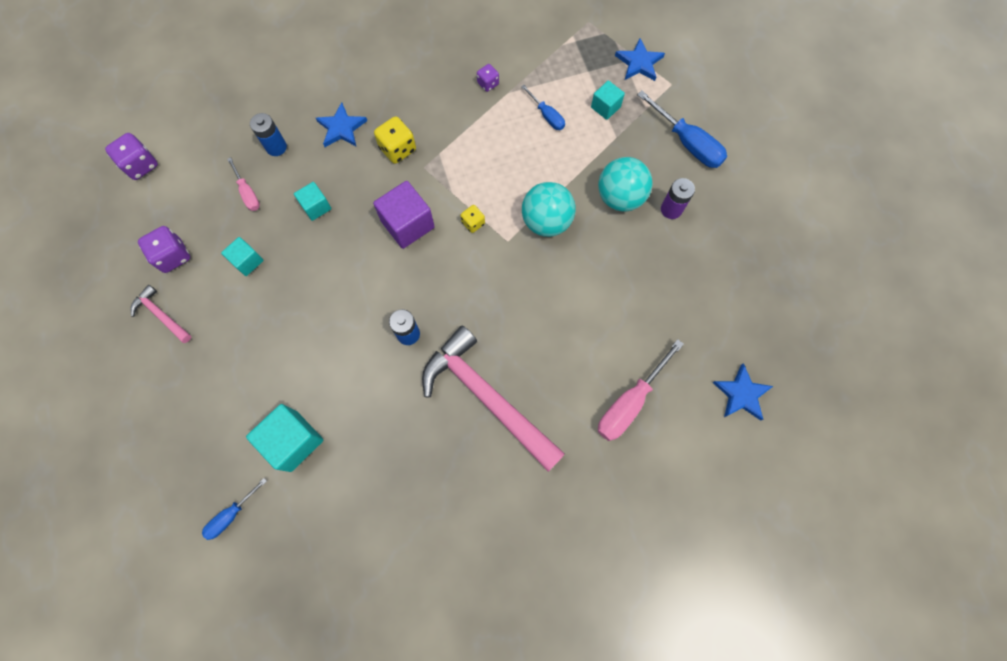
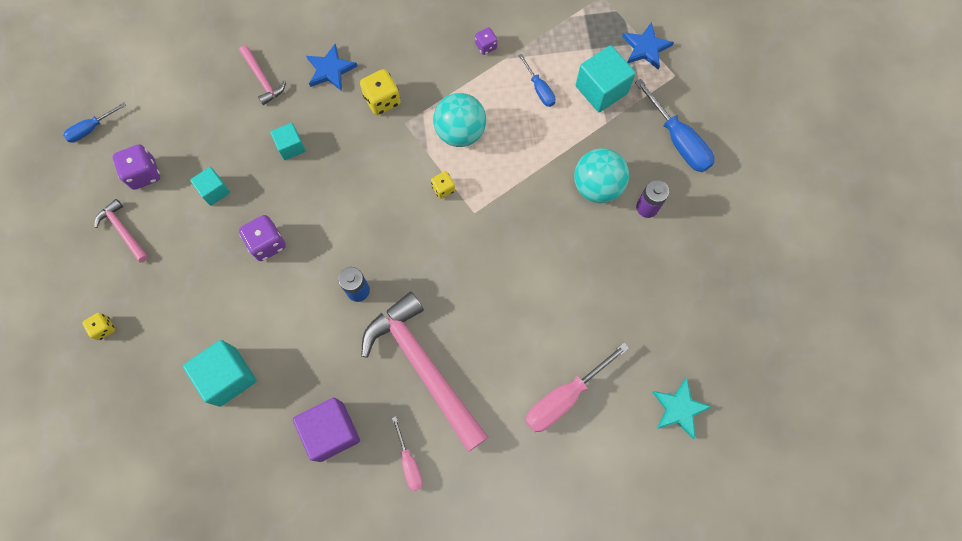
camera: 10 degrees right, 0 degrees up
purple dice [105,133,158,180] -> purple dice moved to [239,215,286,261]
blue screwdriver [202,478,267,540] -> blue screwdriver moved to [63,103,126,143]
pink screwdriver [227,157,260,211] -> pink screwdriver moved to [392,416,423,491]
blue battery [250,113,287,156] -> pink hammer [239,45,286,105]
purple cube [373,181,435,249] -> purple cube moved to [293,397,360,462]
turquoise ball [522,182,575,237] -> turquoise ball moved to [433,93,486,147]
turquoise cube [591,80,625,120] -> turquoise cube [576,45,636,112], size x1.71
blue star [713,363,773,421] -> turquoise star [653,378,712,439]
none -> yellow dice [83,313,115,340]

